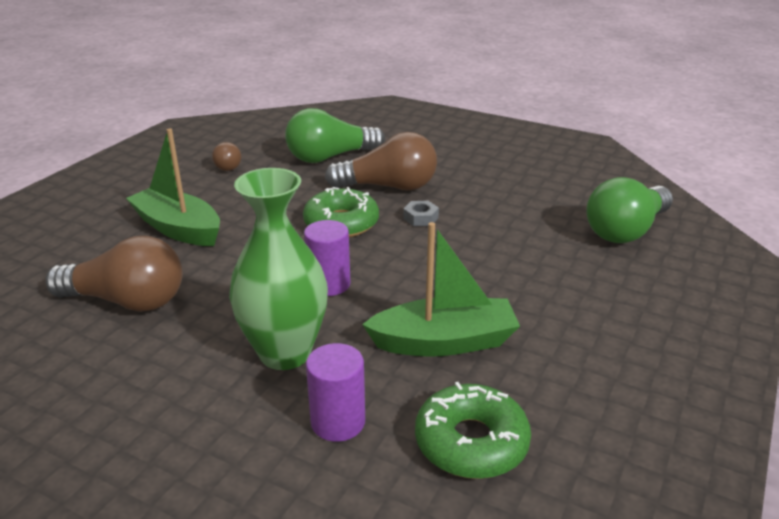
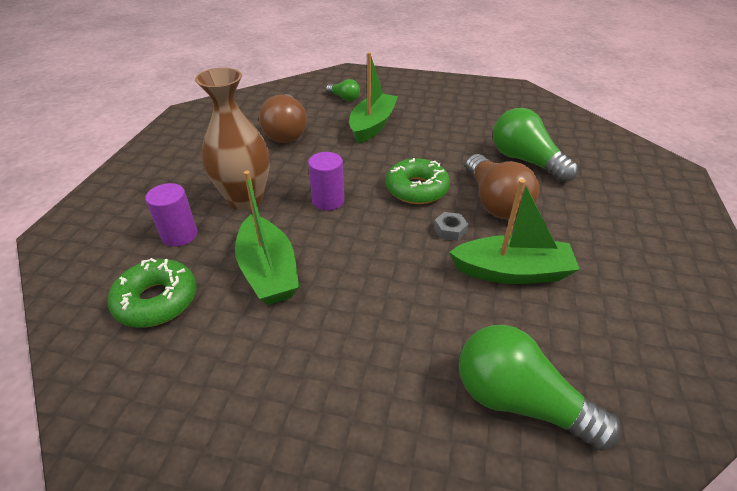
camera: 75 degrees right, 10 degrees up
brown light bulb [212,142,241,171] -> none
green vase [229,168,328,370] -> brown vase [195,68,270,210]
none -> green light bulb [326,79,360,101]
none -> green boat [449,179,580,284]

